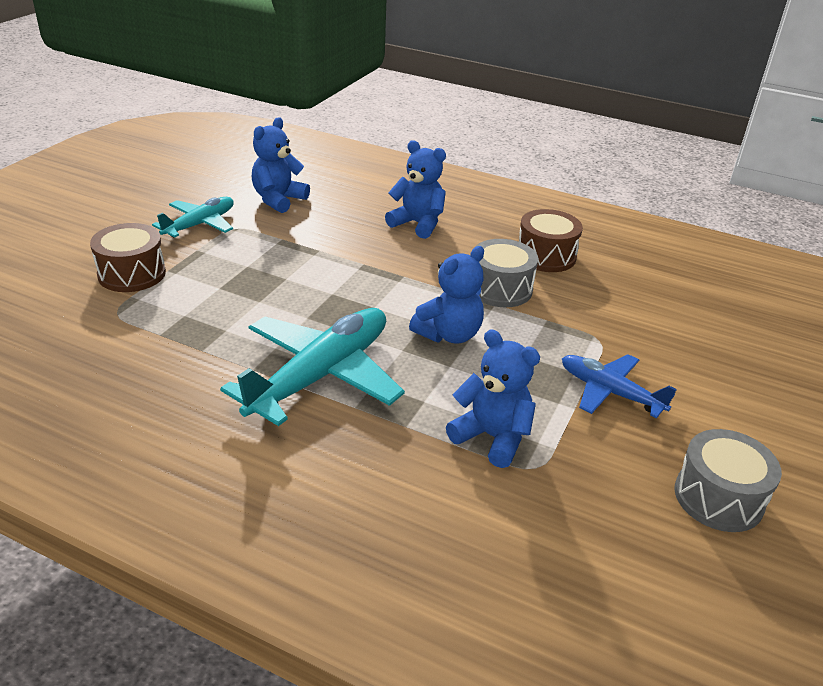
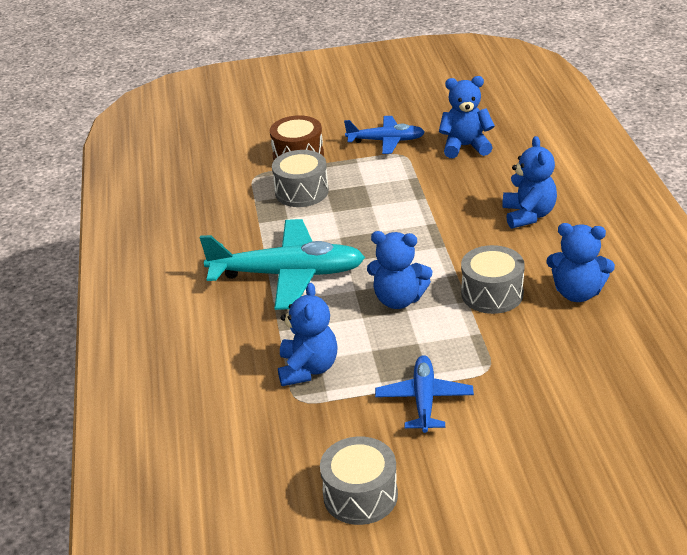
camera: 60 degrees right, 0 degrees up
turquoise plane [152,197,234,238] -> blue plane [344,116,425,154]
brown drum [519,209,583,272] -> blue teddy bear [546,223,615,302]
none -> grey drum [272,150,329,207]

